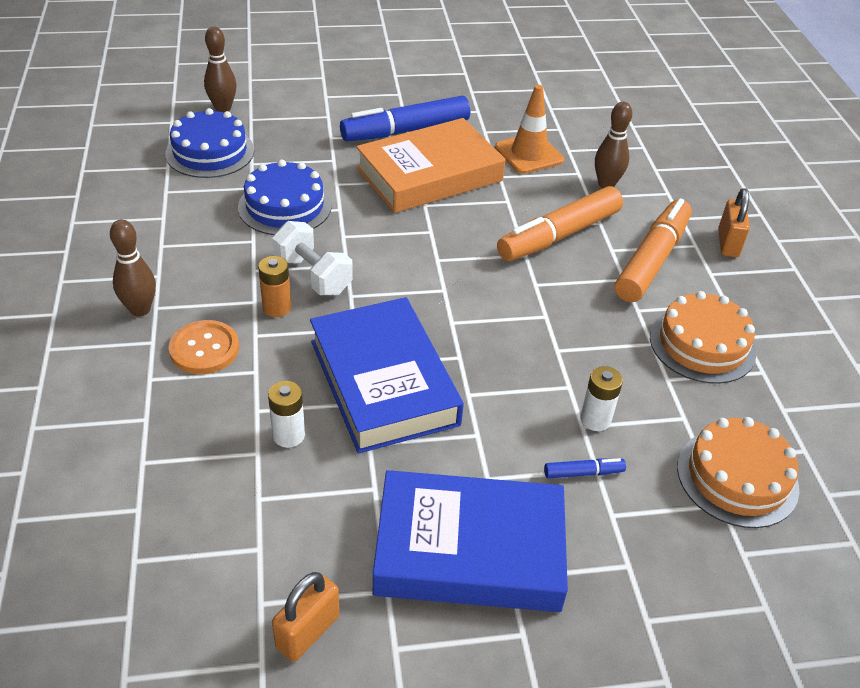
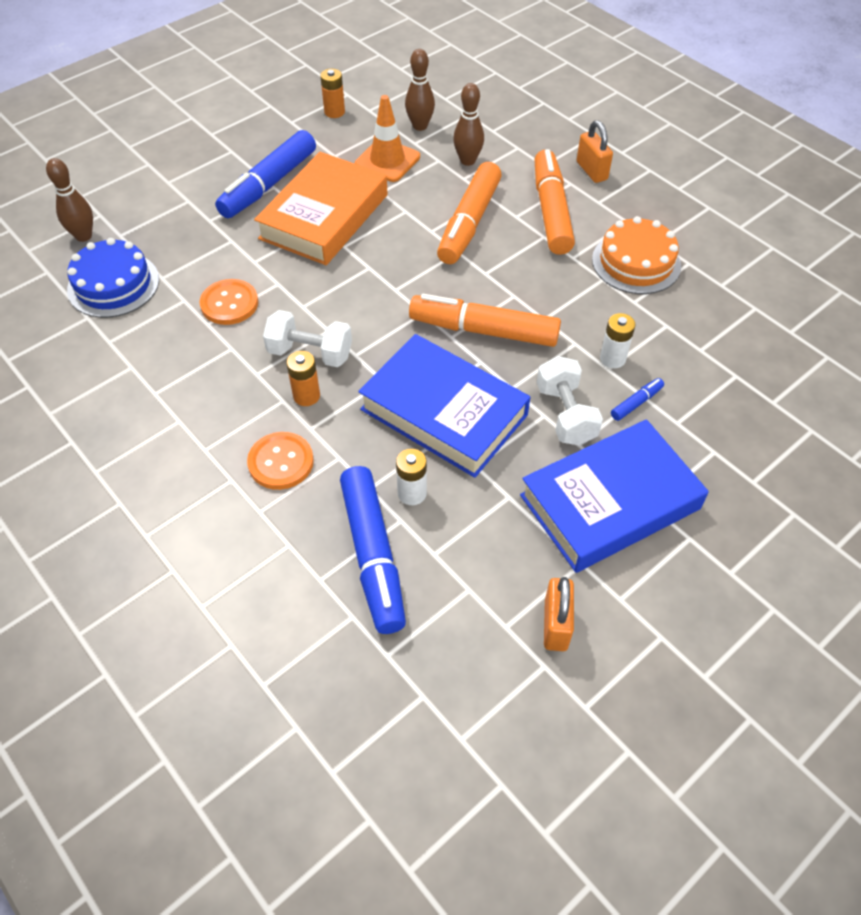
camera: 30 degrees left, 10 degrees up
brown bowling pin [110,219,156,316] -> brown bowling pin moved to [405,49,435,131]
blue cake [238,160,332,235] -> orange button [200,279,258,325]
orange cake [677,417,799,528] -> none
none -> orange battery [320,69,345,118]
none -> blue marker [340,466,406,634]
none -> orange marker [409,294,561,347]
none -> white dumbbell [537,356,603,446]

